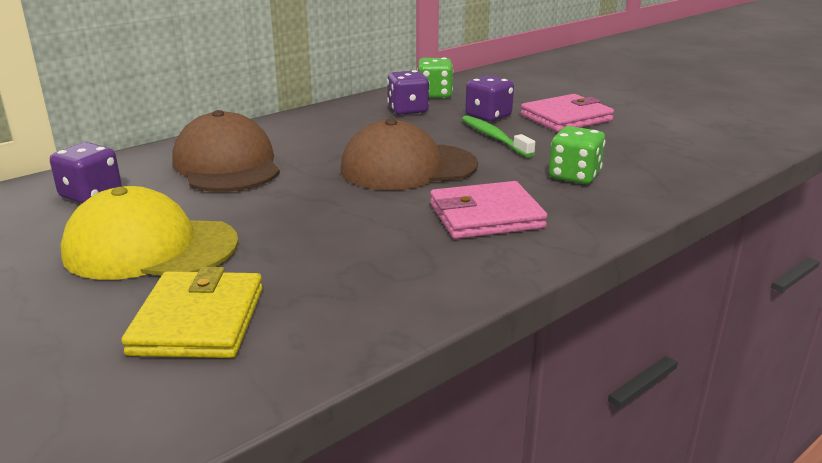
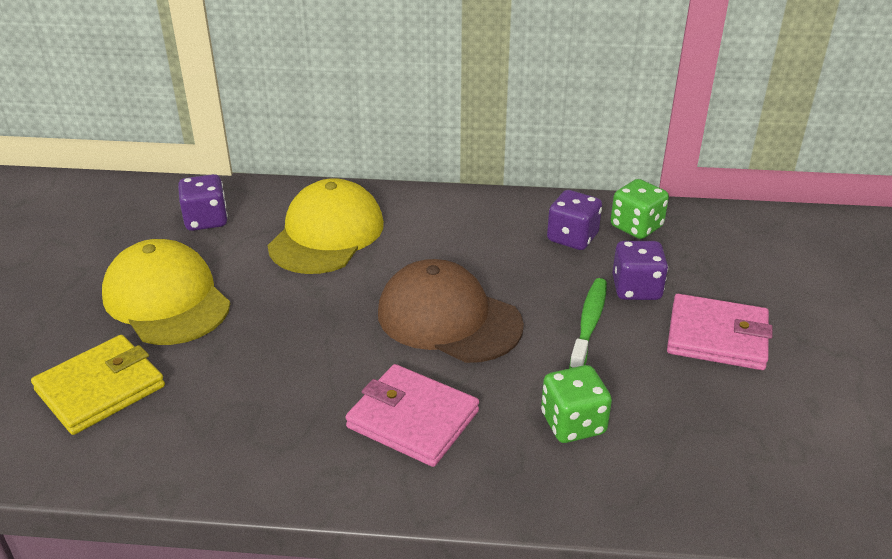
camera: 45 degrees right, 10 degrees up
brown cap [173,110,280,192] -> yellow cap [268,178,384,274]

